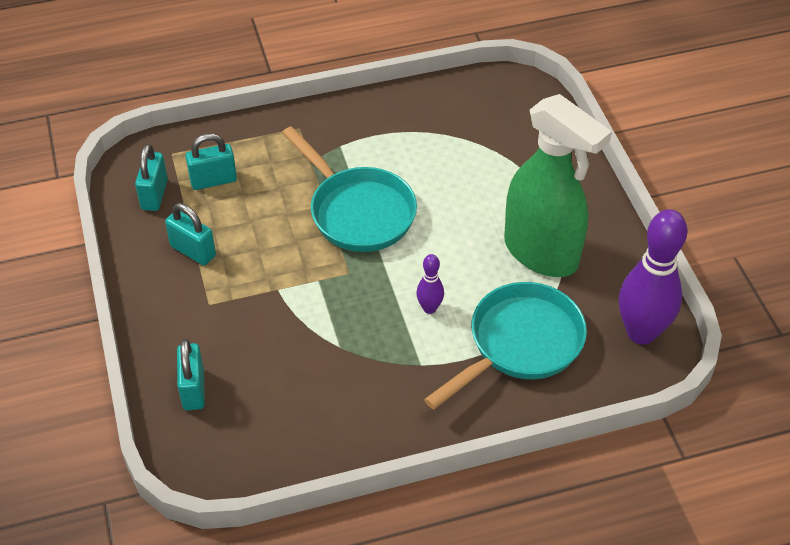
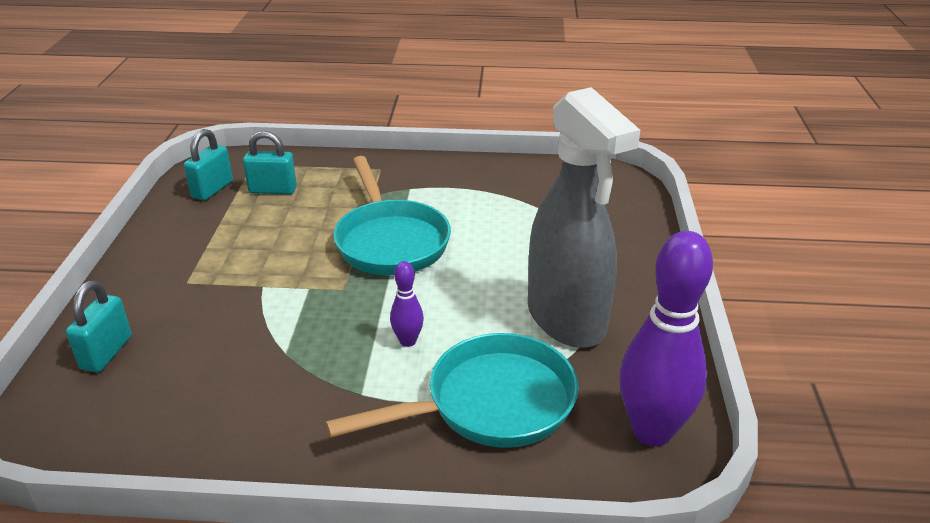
camera: 20 degrees right, 15 degrees down
turquoise padlock [165,203,216,266] -> none
green spray bottle [504,94,612,277] -> grey spray bottle [528,87,640,348]

